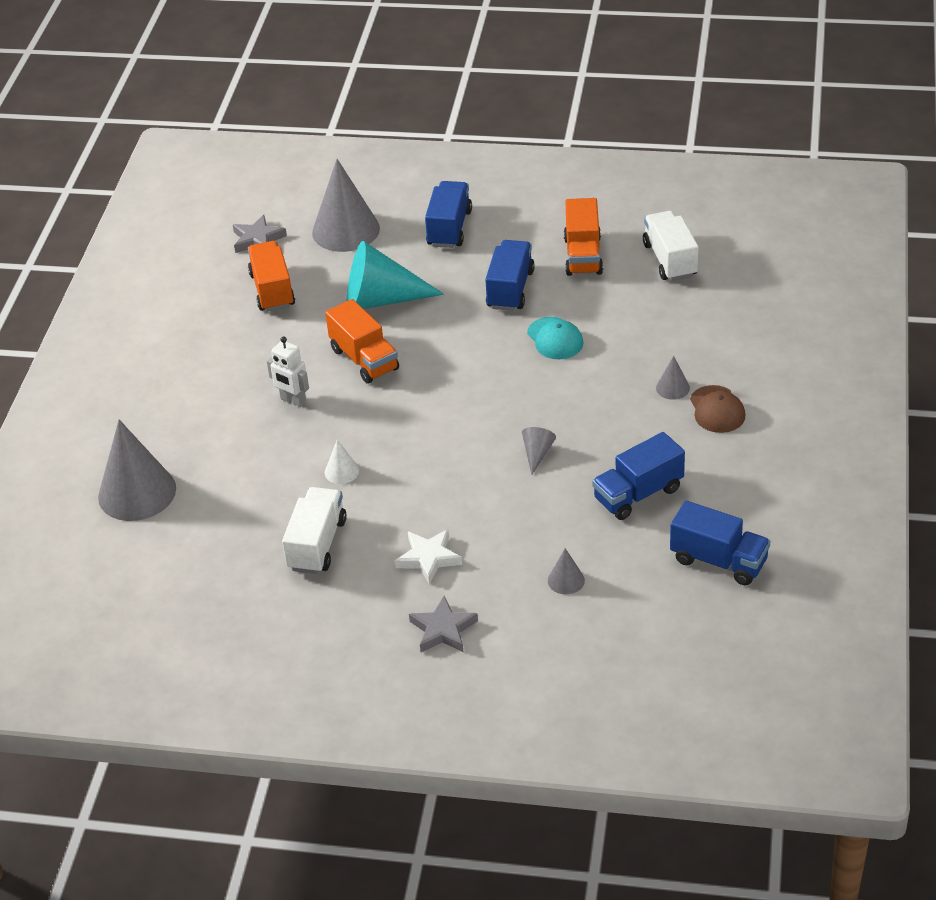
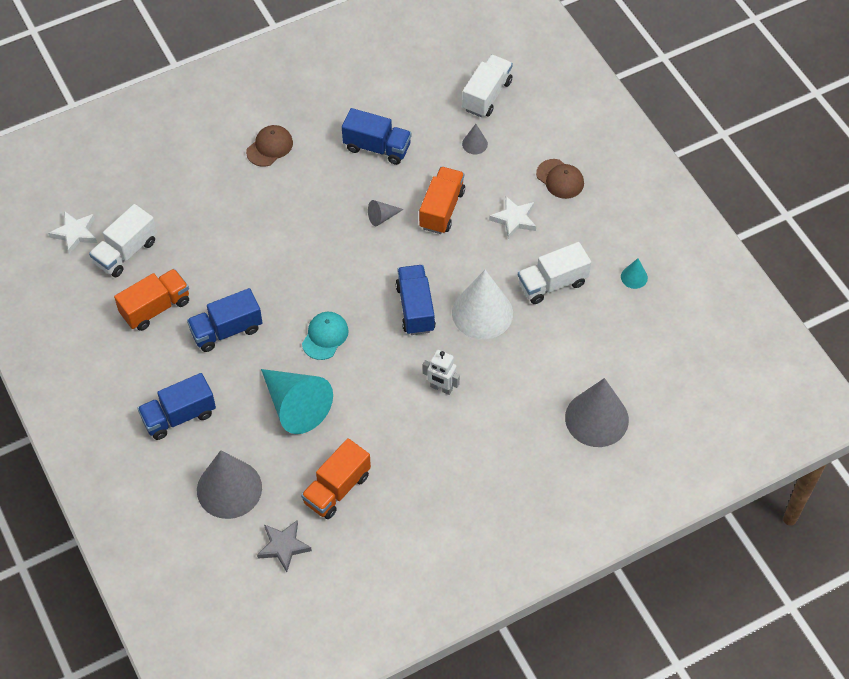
camera: 130 degrees left, 15 degrees up
white robot [267,337,309,407] -> white robot turned 120 degrees clockwise [423,350,460,395]
orange truck [325,299,399,383] -> orange truck moved to [419,167,465,234]
white cone [325,440,359,484] -> white cone [452,270,513,339], size x2.24
grey star [409,596,478,652] -> brown cap [536,159,584,199]
turquoise cap [527,317,584,359] -> turquoise cap moved to [302,312,349,360]
grey cone [656,356,690,400] -> none
blue truck [670,501,770,586] -> blue truck moved to [396,265,436,335]
none -> white star [48,211,97,255]
none -> white truck [462,55,513,117]
none -> turquoise cone [621,258,648,289]

